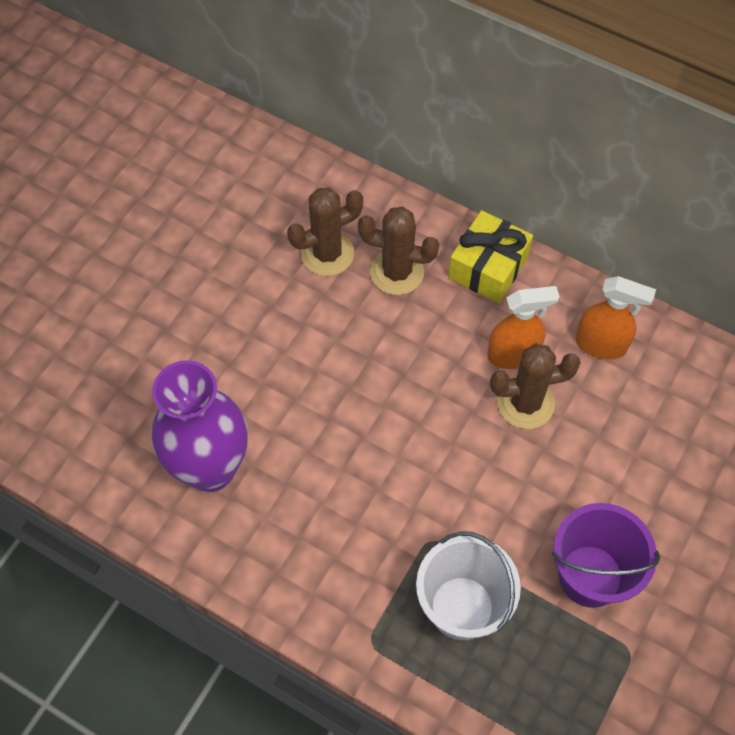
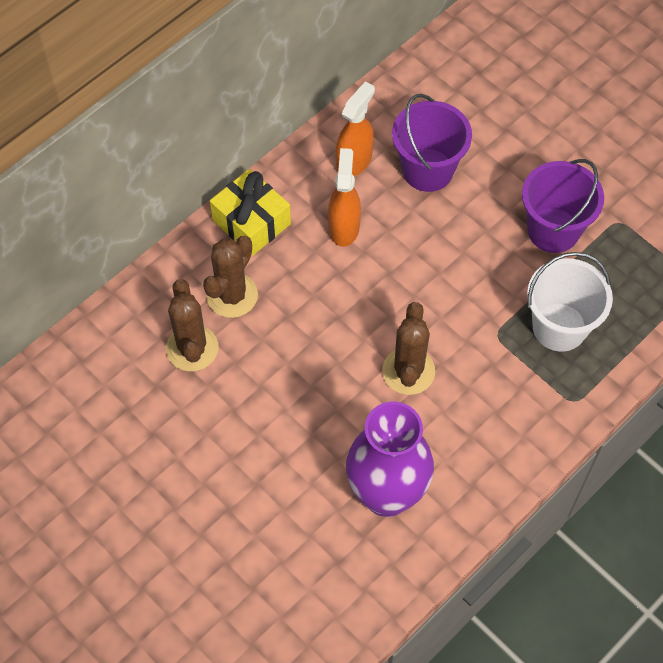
camera: 75 degrees left, 0 degrees up
brown cactus [490,343,581,429] -> brown cactus moved to [382,302,435,395]
none -> purple bucket [392,94,472,192]

